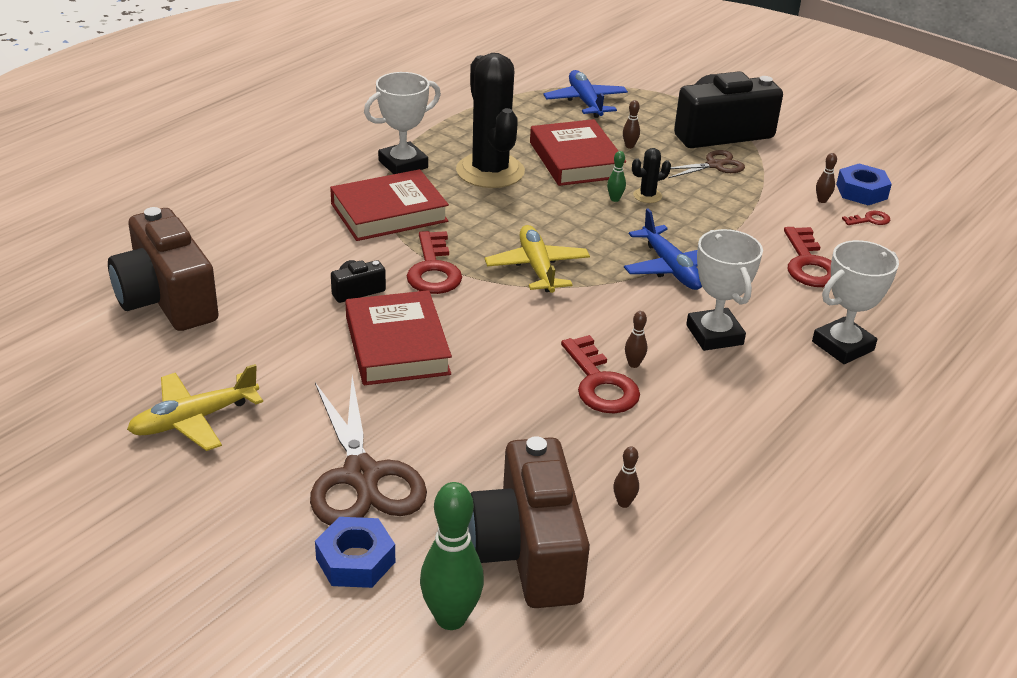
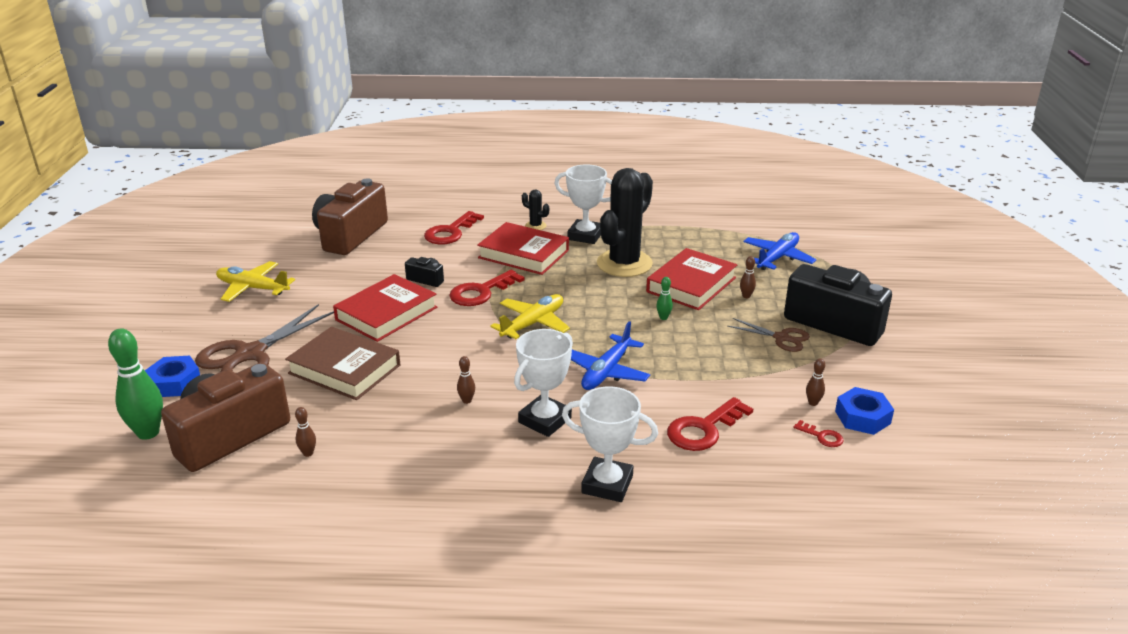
camera: 55 degrees right, 5 degrees down
red key [561,335,640,413] -> red key moved to [424,211,484,245]
black cactus [632,148,671,203] -> black cactus moved to [522,190,549,230]
none -> brown book [285,327,400,400]

